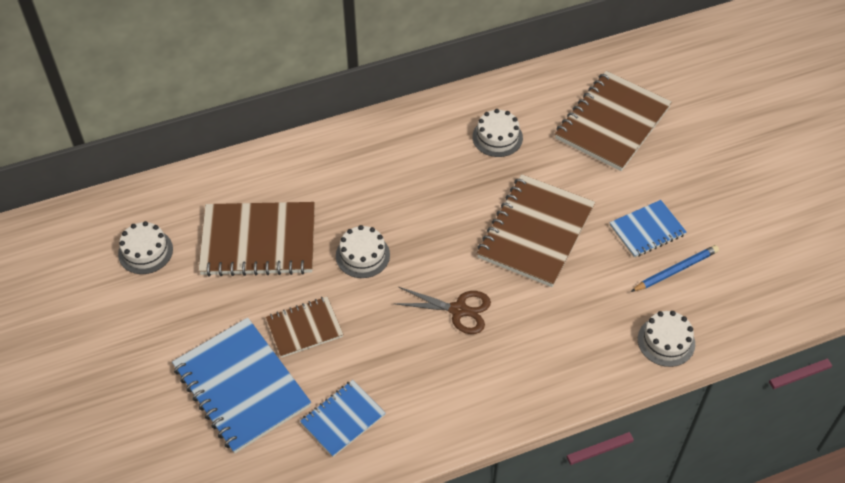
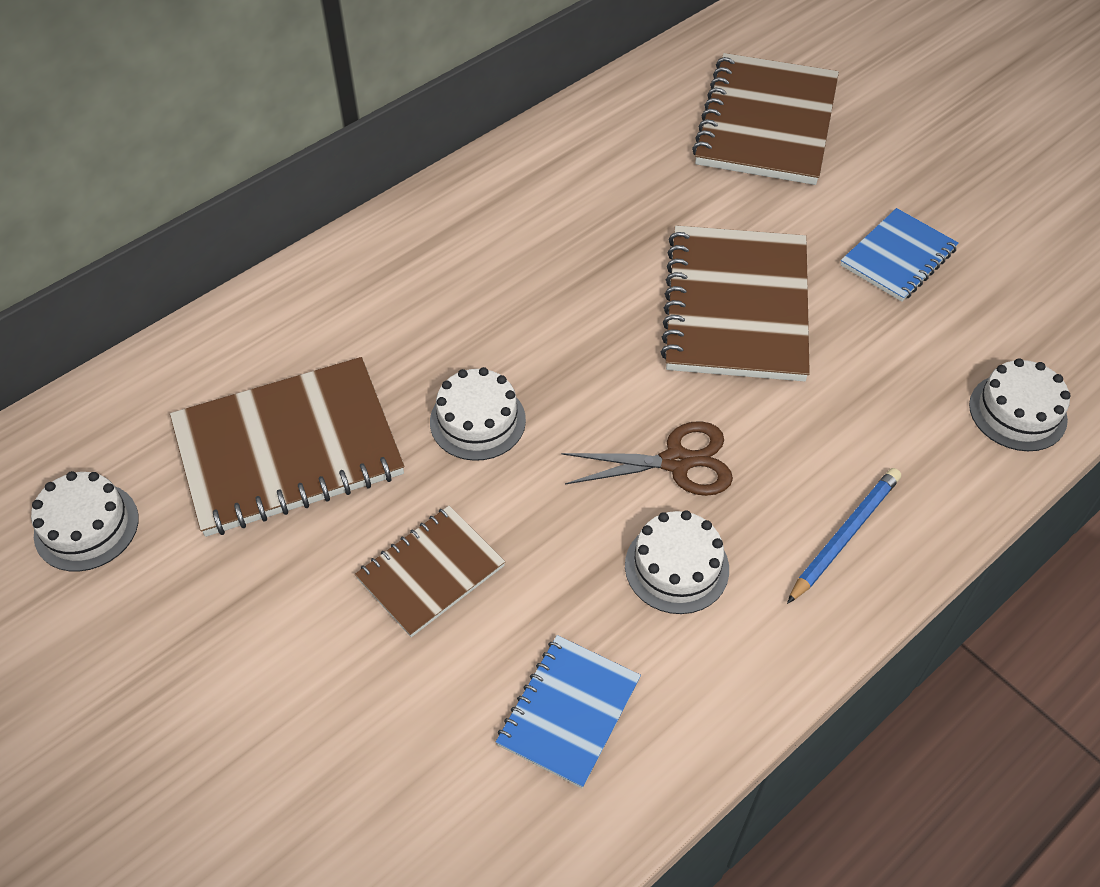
camera: 20 degrees left, 0 degrees up
blue notebook [172,318,311,454] -> none
white cake [472,109,523,157] -> white cake moved to [625,510,729,614]
blue pencil [630,245,719,292] -> blue pencil moved to [787,468,901,604]

